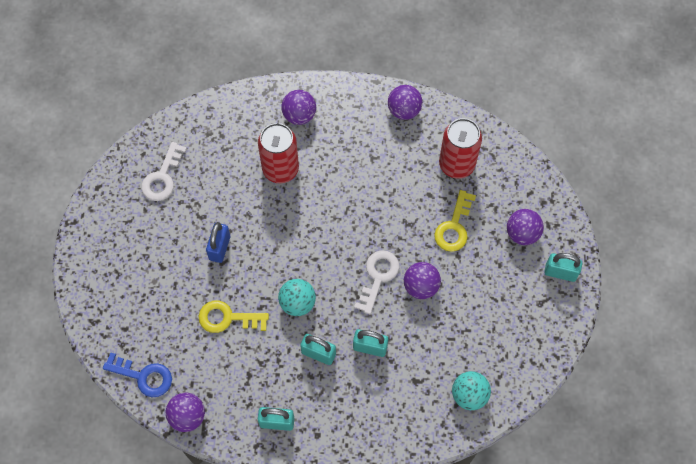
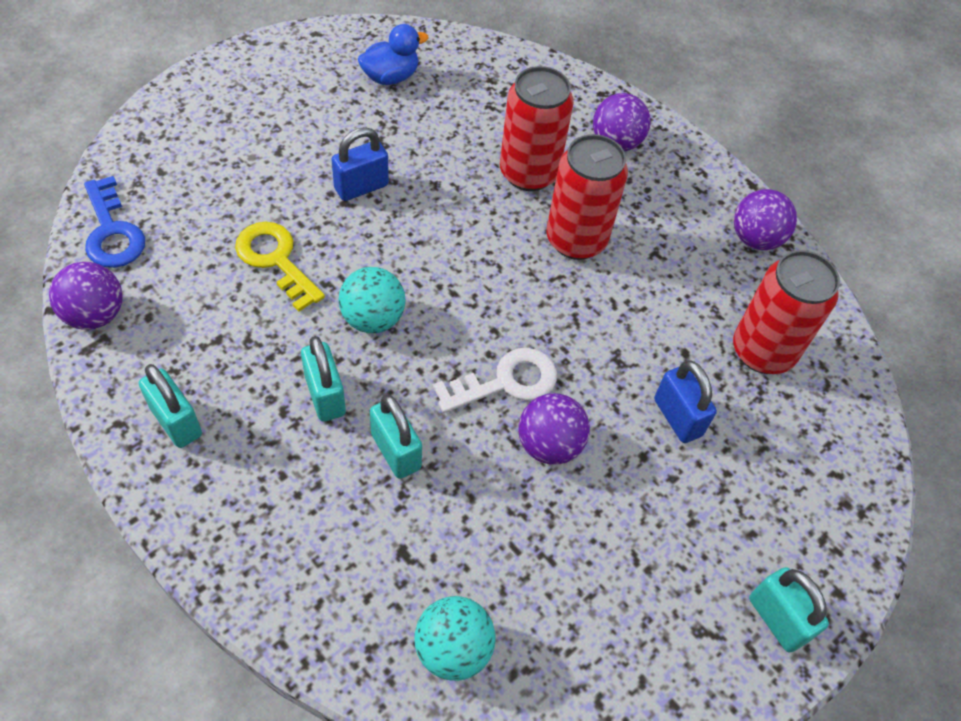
camera: 40 degrees right, 10 degrees down
white key [141,142,187,201] -> blue duck [358,24,429,85]
yellow key [434,190,476,252] -> blue padlock [654,361,717,443]
purple ball [507,209,544,245] -> none
none -> red can [546,134,628,260]

